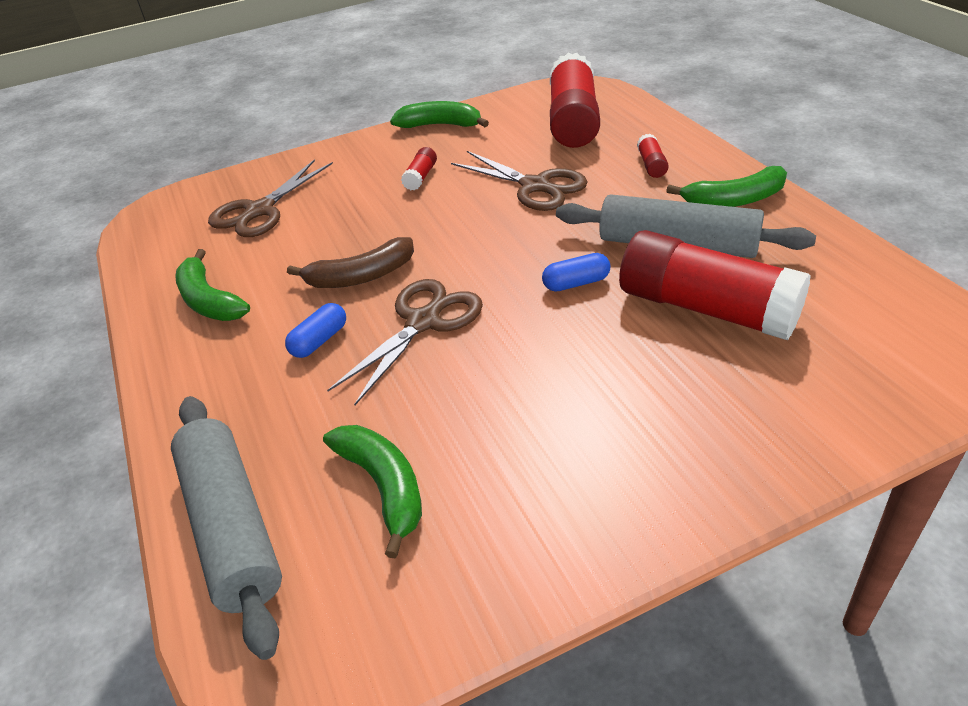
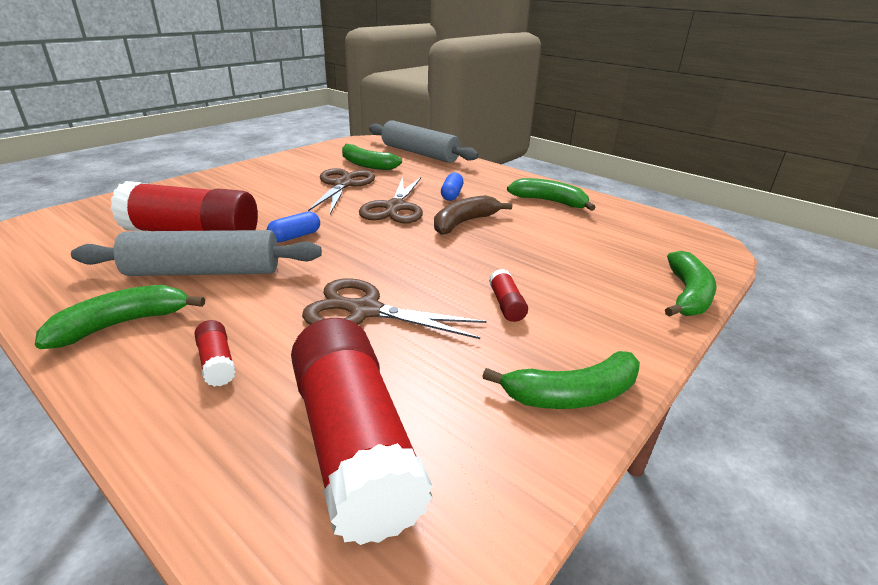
camera: 150 degrees right, 10 degrees down
brown scissors [208,159,333,237] -> brown scissors moved to [308,168,375,214]
none -> green banana [665,251,717,317]

